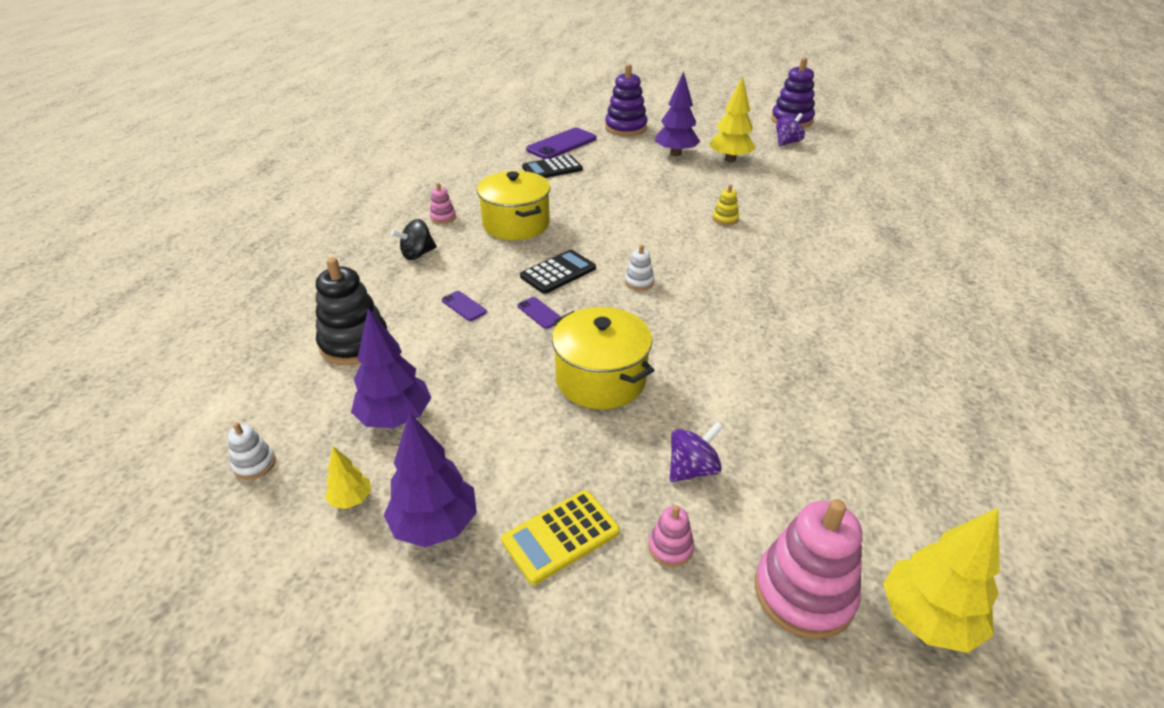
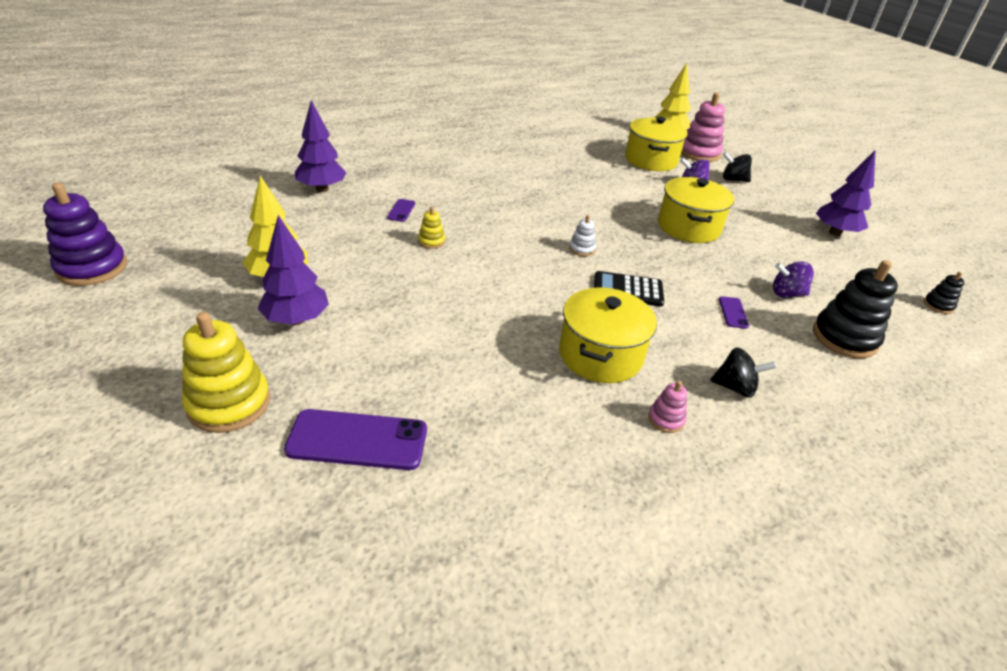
camera: 135 degrees left, 0 degrees up
white stacking toy [228,422,276,480] -> black stacking toy [924,272,964,314]
yellow tree [325,446,371,509] -> none
purple tree [351,308,431,428] -> purple tree moved to [295,100,347,192]
yellow calculator [501,490,620,585] -> none
purple phone [517,297,561,329] -> purple phone moved to [387,199,415,222]
black calculator [522,155,583,178] -> none
purple stacking toy [605,64,648,136] -> yellow stacking toy [182,312,270,433]
pink stacking toy [648,505,694,567] -> black spinning top [723,152,752,182]
purple spinning top [776,113,805,146] -> purple spinning top moved to [773,261,814,298]
none -> yellow pot [625,117,688,171]

